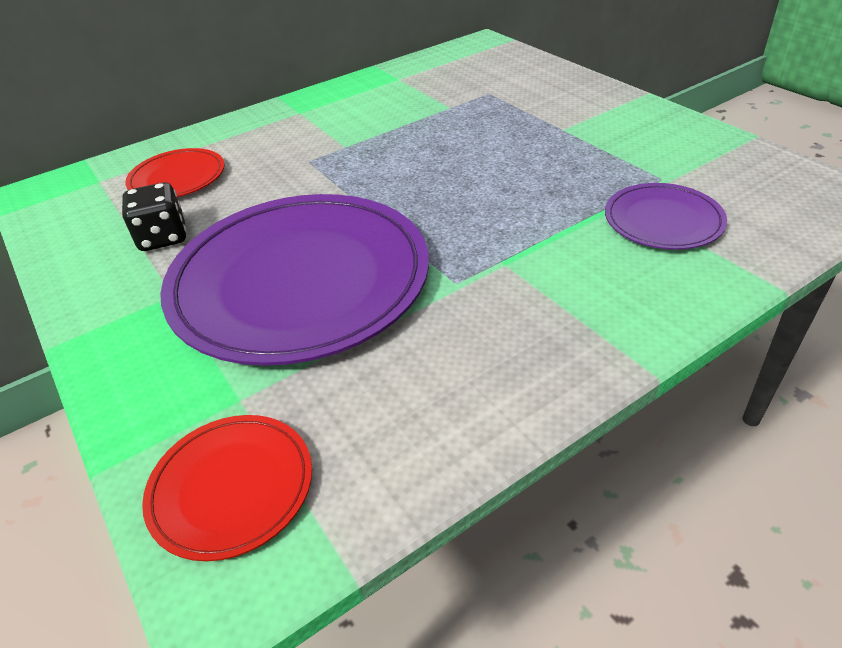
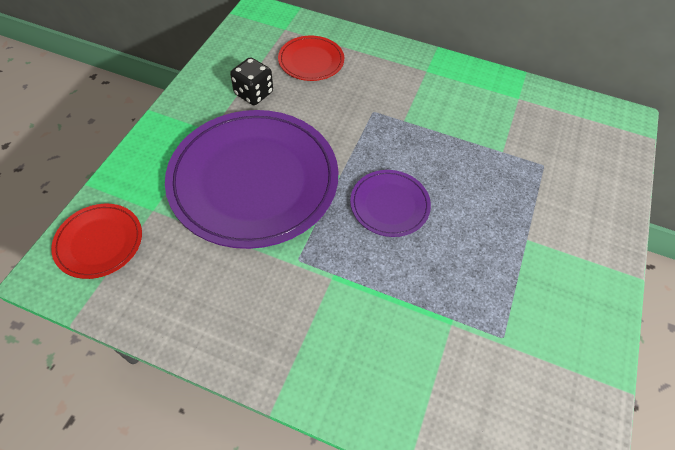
camera: 50 degrees right, 15 degrees up
purple plate [605,183,727,250] -> purple plate moved to [350,170,431,237]

